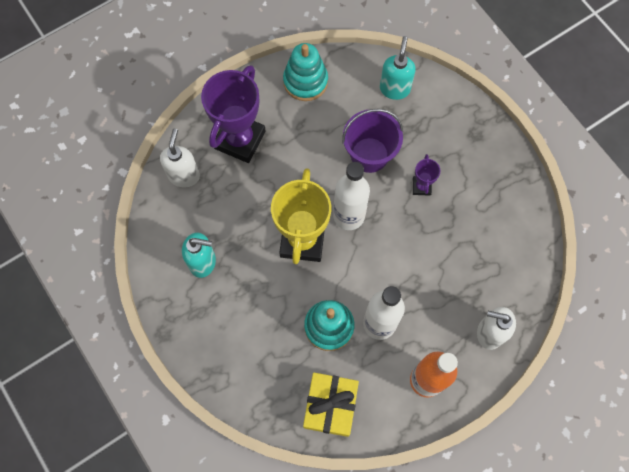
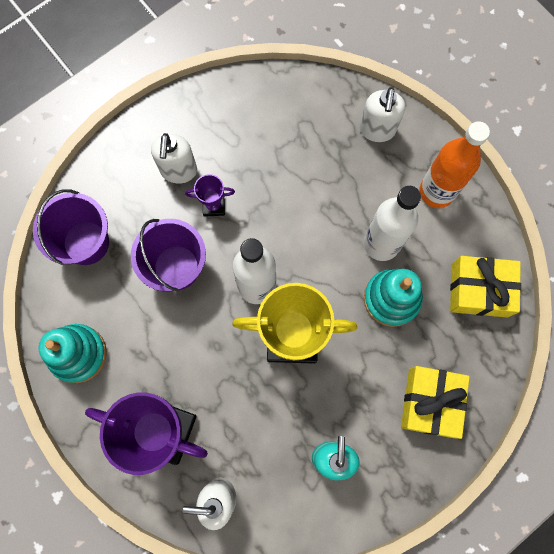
camera: 95 degrees left, 5 degrees up
turquoise soap dispenser [380,36,416,100] -> purple bucket [33,189,109,265]
none -> white soap dispenser [151,133,197,184]
none -> yellow gift [401,366,470,439]

